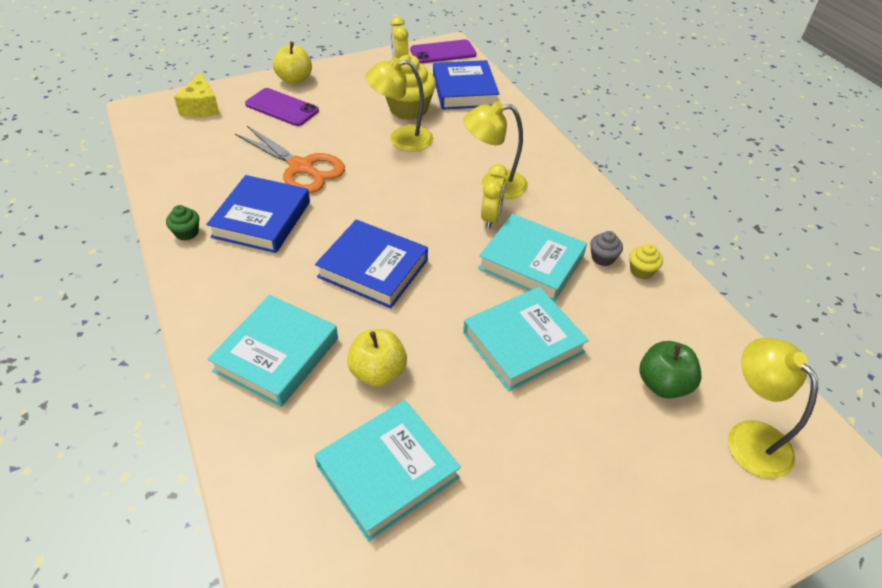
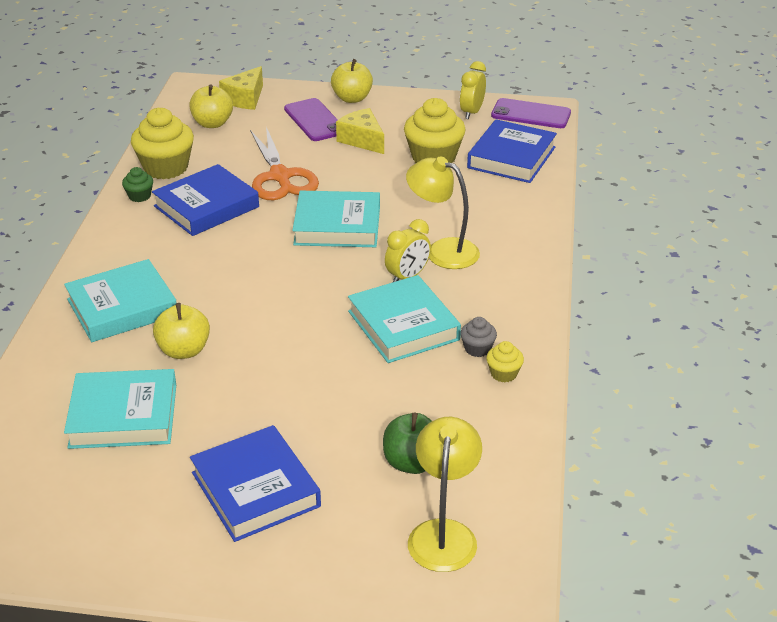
camera: 35 degrees right, 10 degrees down
blue book [315,220,428,309] -> blue book moved to [190,425,321,542]
yellow lamp [366,57,433,152] -> none
turquoise book [463,287,589,391] -> turquoise book moved to [292,191,380,247]
none -> yellow cupcake [131,108,194,179]
none -> yellow apple [189,85,233,128]
none -> yellow cheese [336,108,384,154]

